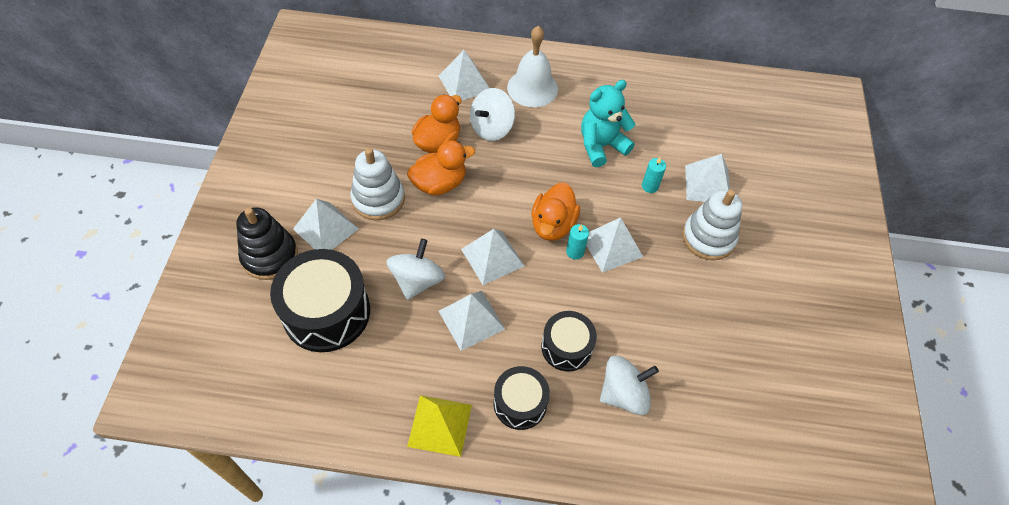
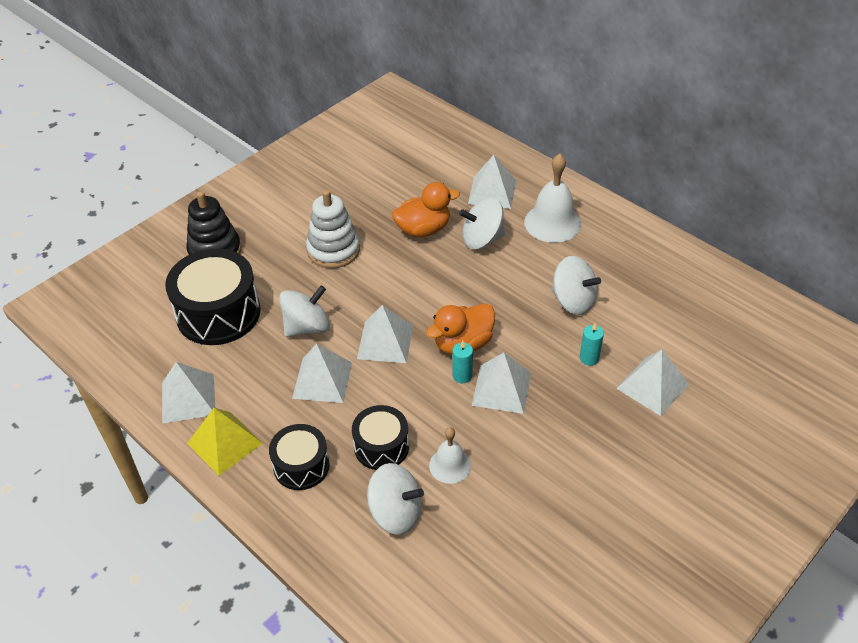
camera: 40 degrees right, 10 degrees down
white pyramid [293,199,359,250] -> white pyramid moved to [162,362,215,424]
orange duck [407,140,475,195] -> none
turquoise teddy bear [581,80,635,167] -> white spinning top [552,256,601,315]
white stacking toy [682,190,742,260] -> none
none -> white bell [429,427,471,484]

